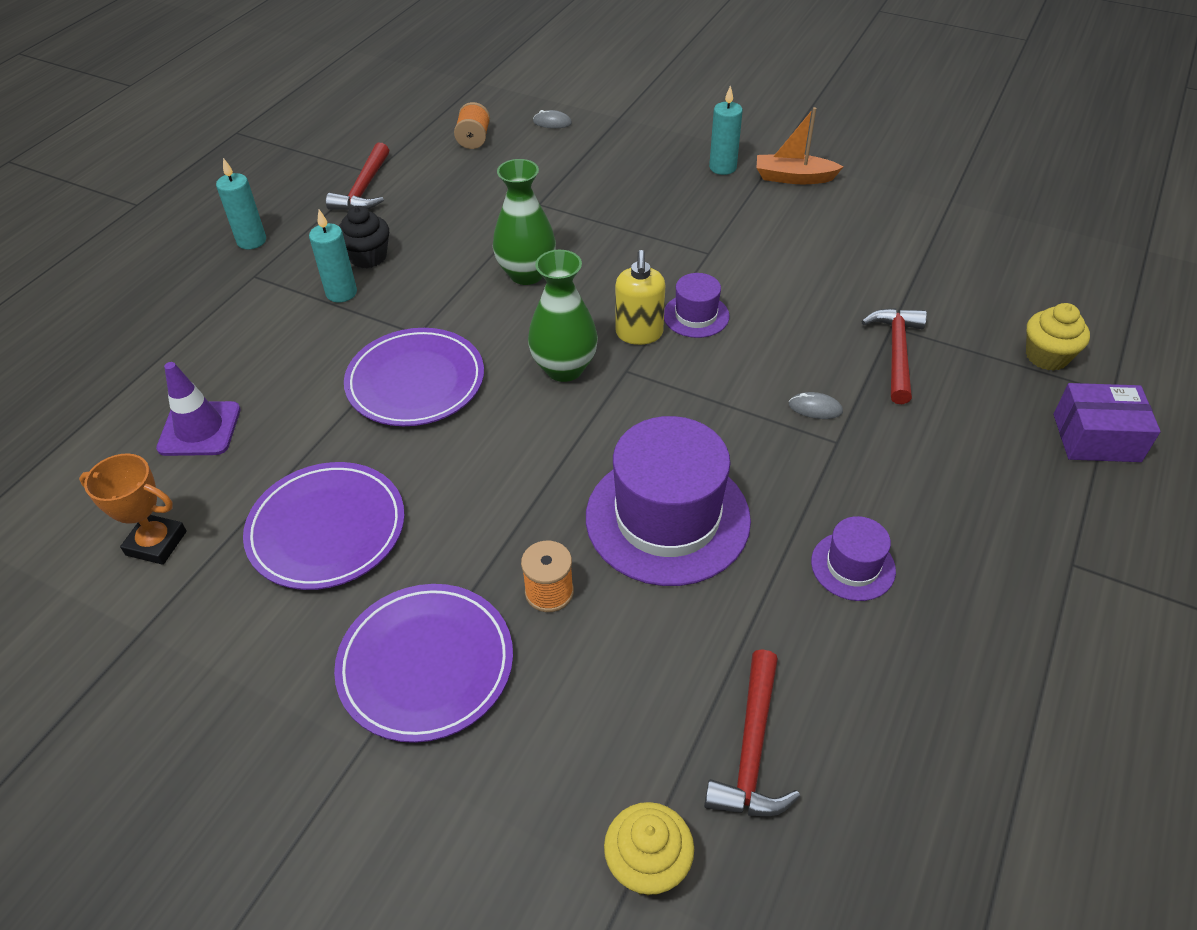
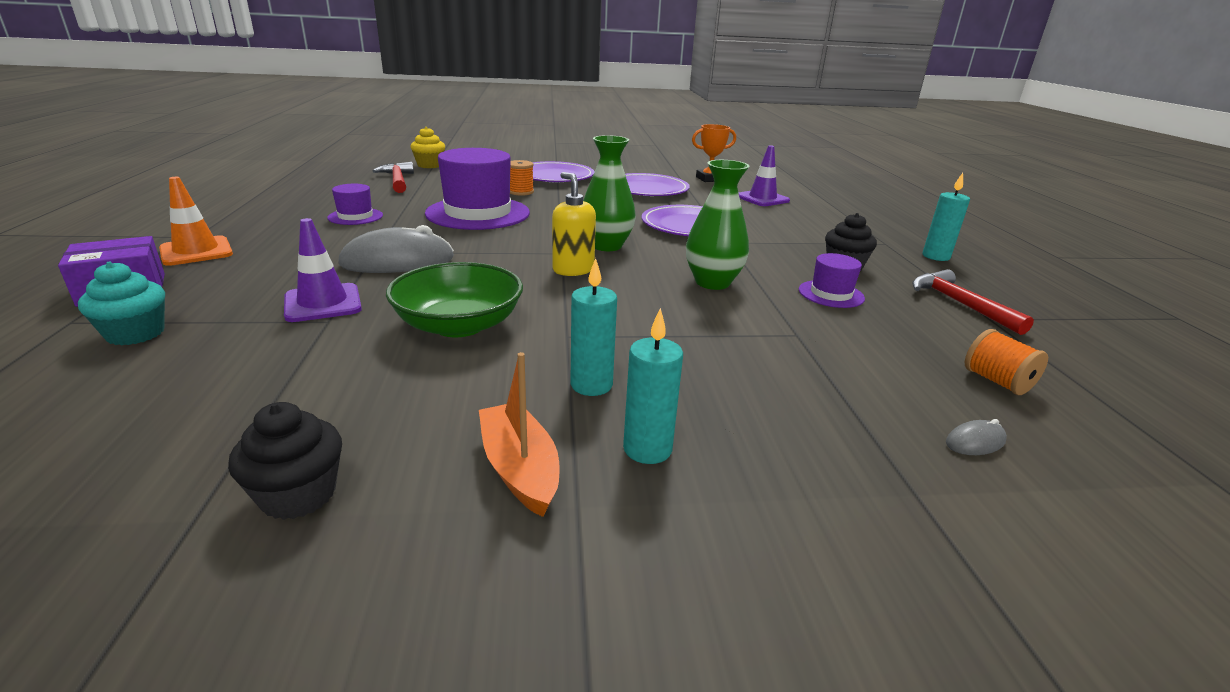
camera: 145 degrees right, 20 degrees down
turquoise candle [309,209,357,302] -> turquoise candle moved to [570,258,617,396]
purple hat [664,273,730,338] -> purple hat moved to [799,253,865,308]
orange boat [756,107,843,184] -> orange boat turned 90 degrees counterclockwise [479,352,559,517]
grey mouse [789,392,843,419] -> grey mouse [338,225,454,273], size x2.39
red hammer [861,308,927,404] -> purple traffic cone [284,218,362,322]
yellow cupcake [1026,303,1090,371] -> turquoise cupcake [78,262,165,345]
none -> orange traffic cone [159,177,233,266]
none -> black cupcake [228,402,342,520]
none -> green bowl [386,262,523,337]

